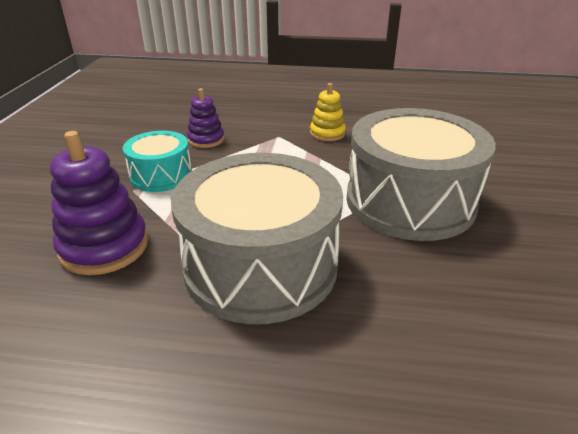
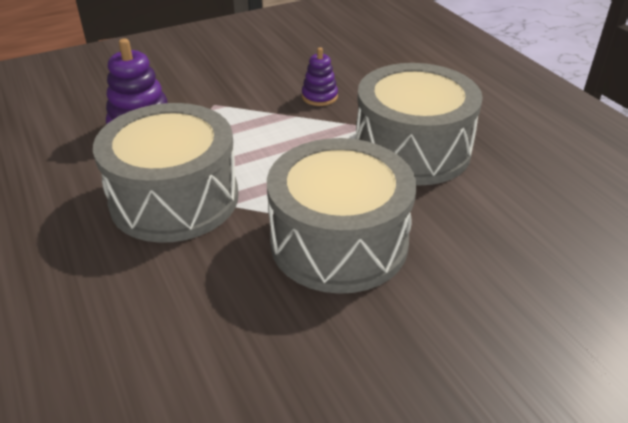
camera: 55 degrees right, 5 degrees up
turquoise drum [123,131,192,192] -> none
yellow stacking toy [310,83,346,141] -> grey drum [356,63,483,185]

